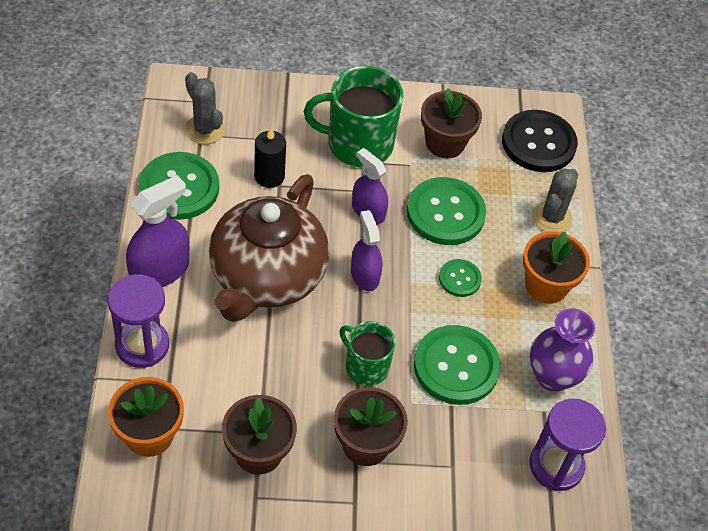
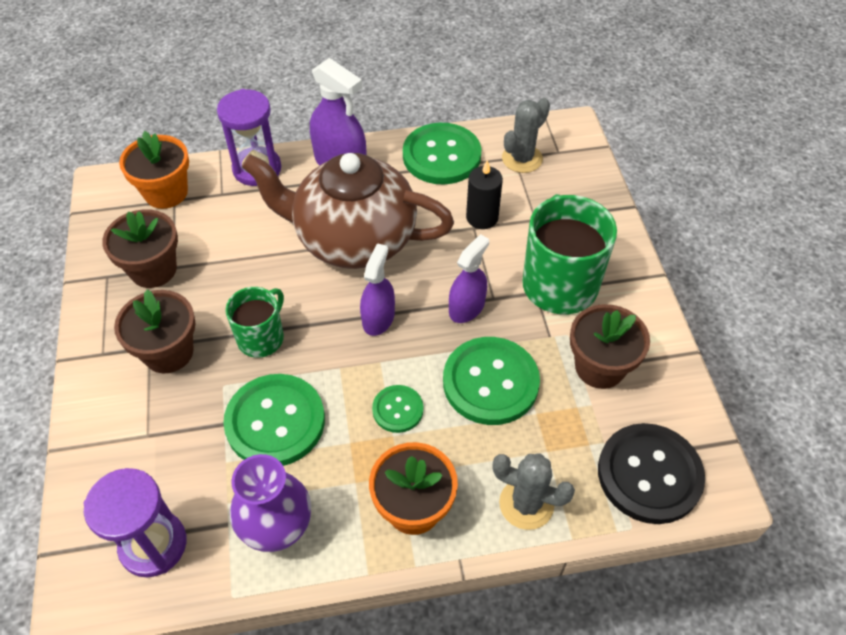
camera: 85 degrees right, 0 degrees up
purple spray bottle [351,210,382,291] -> purple spray bottle turned 45 degrees counterclockwise [360,243,395,336]

